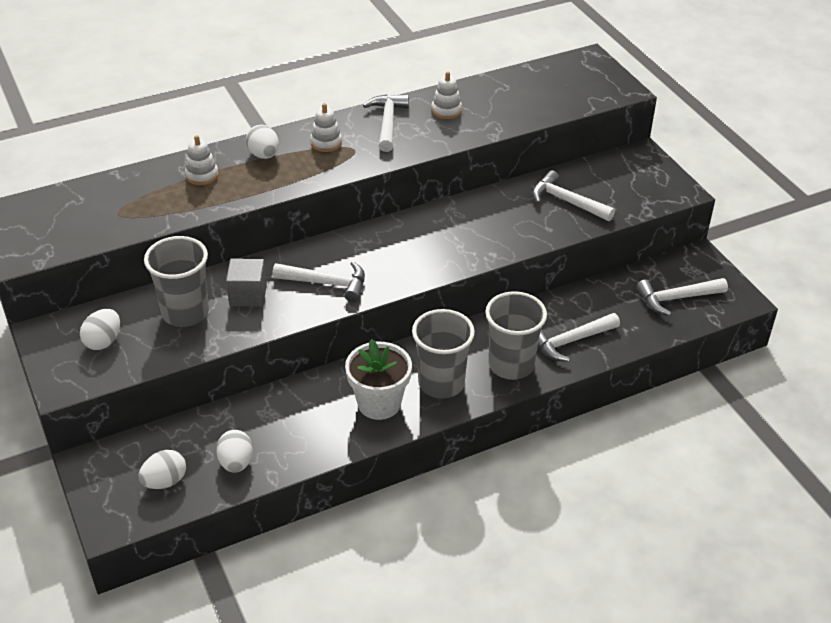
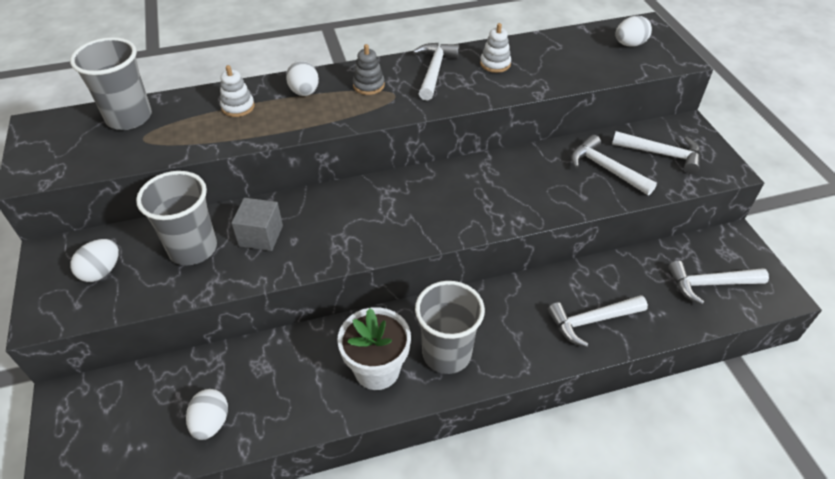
camera: 10 degrees right, 5 degrees up
white egg [138,450,186,489] -> white egg moved to [615,16,652,47]
white hammer [272,261,365,302] -> white hammer moved to [612,131,701,174]
white stacking toy [310,103,342,152] -> grey stacking toy [353,44,385,95]
grey cup [485,291,547,380] -> grey cup moved to [70,37,152,130]

